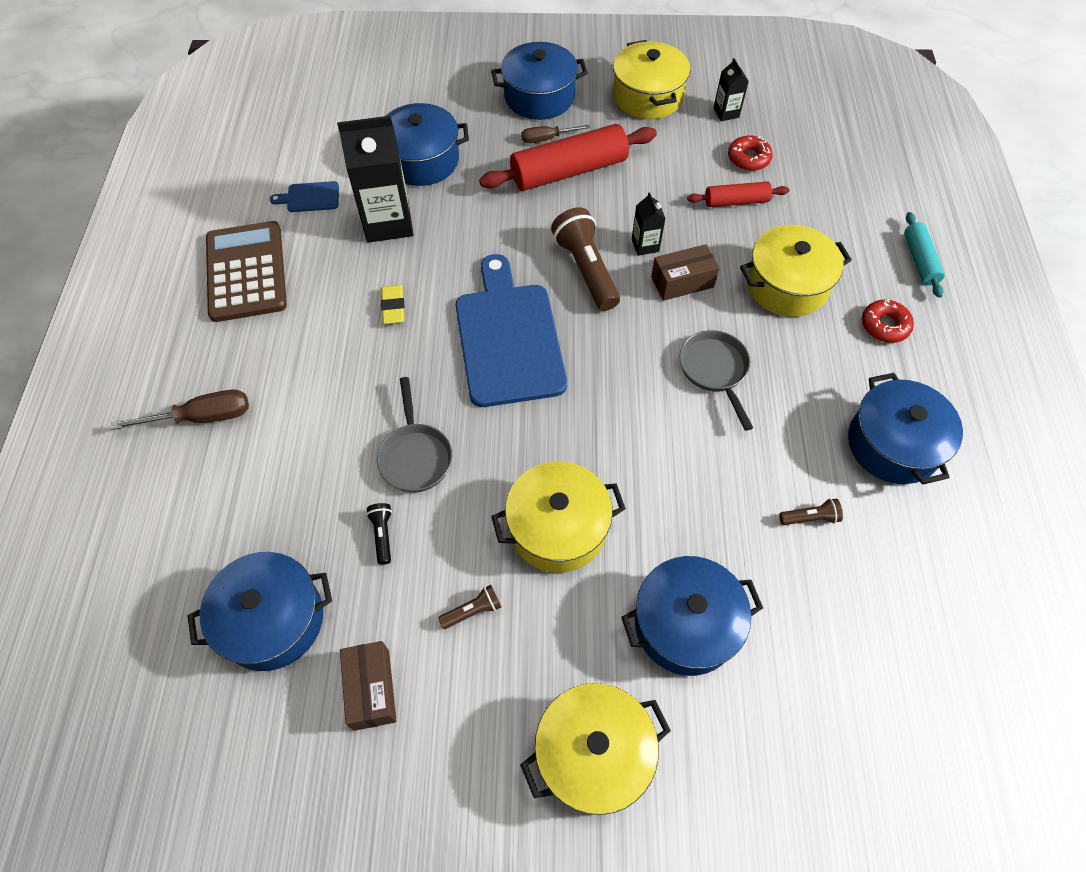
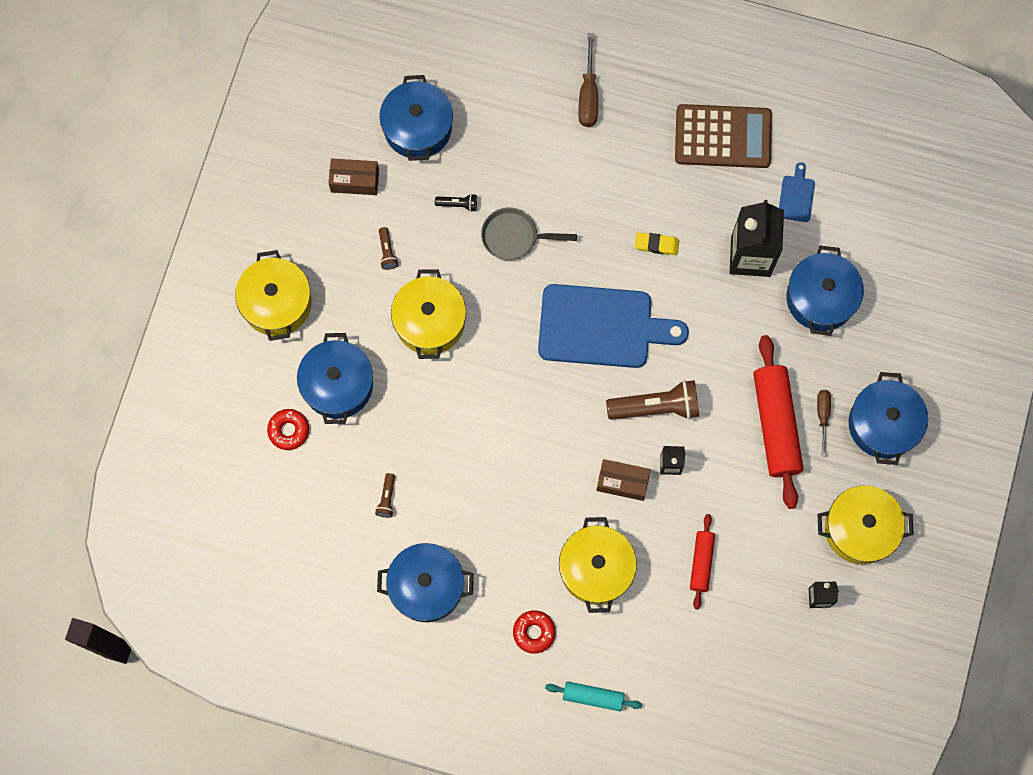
camera: 105 degrees right, 15 degrees up
brown box [651,244,719,301] -> brown box turned 75 degrees counterclockwise [596,459,651,501]
grey pan [679,330,753,431] -> none
red donut [728,135,773,171] -> red donut moved to [267,409,309,450]

